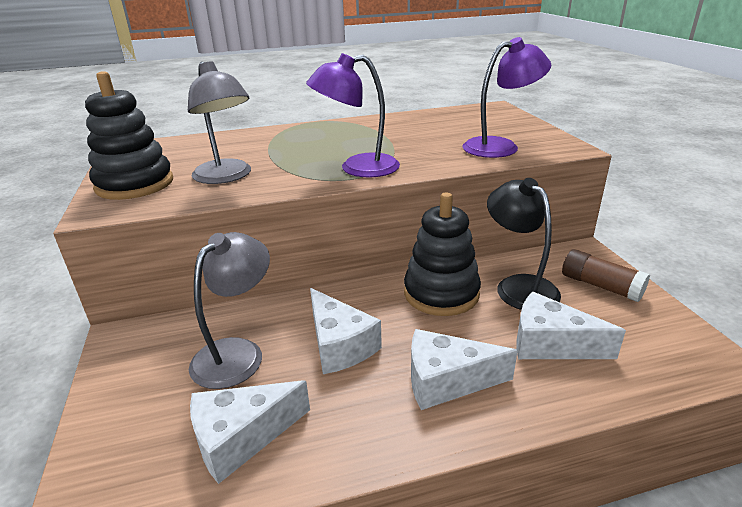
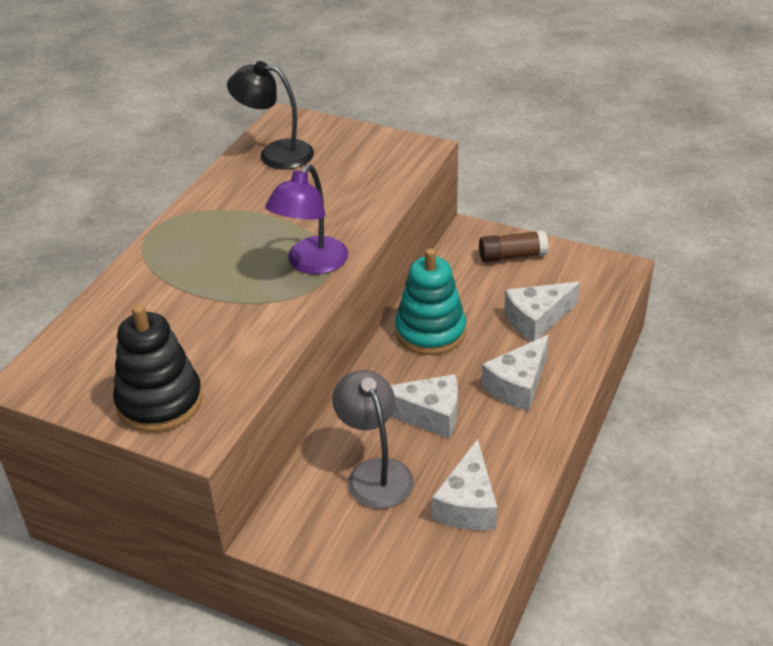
camera: 50 degrees left, 10 degrees up
grey lamp [188,61,251,184] -> none
black stacking toy [404,192,481,316] -> turquoise stacking toy [395,248,466,355]
purple lamp [462,37,552,158] -> none
black lamp [487,178,561,310] -> black lamp moved to [227,61,314,169]

